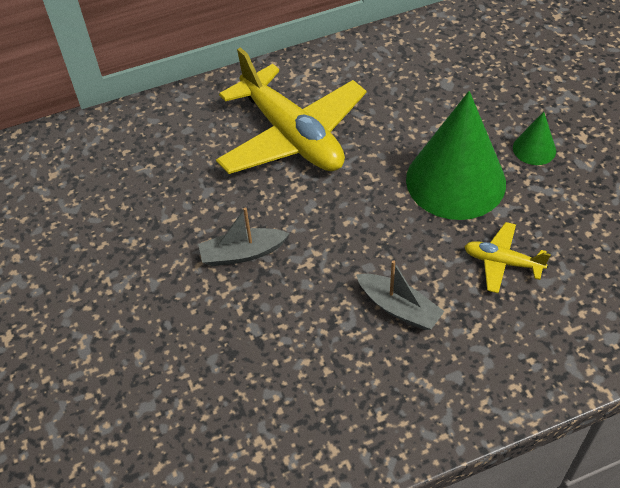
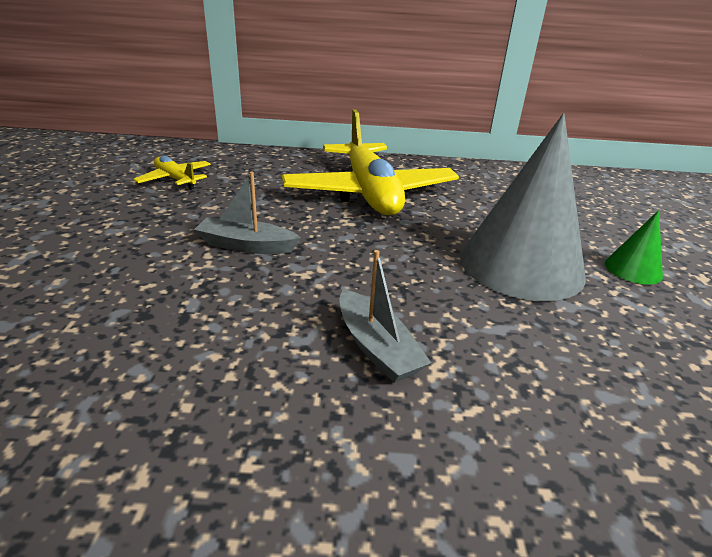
camera: 20 degrees right, 20 degrees down
green cone [406,91,506,220] -> grey cone [460,113,586,301]
yellow plane [464,222,551,293] -> yellow plane moved to [133,156,211,190]

